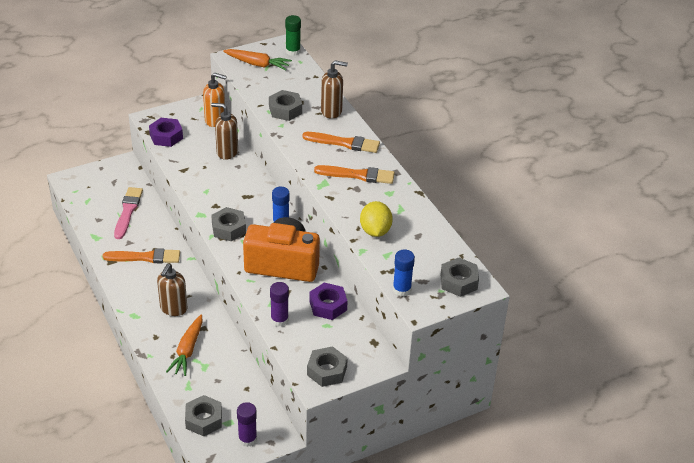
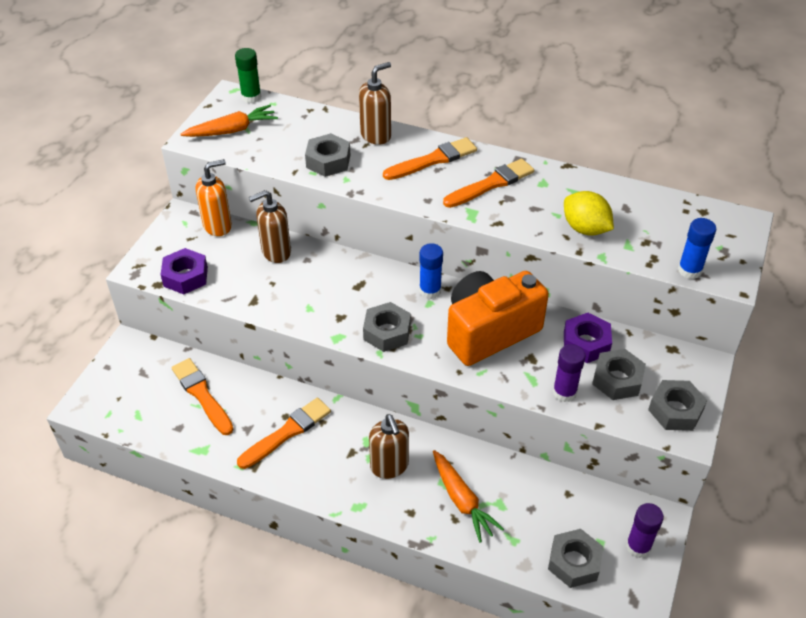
camera: 40 degrees left, 5 degrees up
pink brush [114,187,143,239] -> orange brush [171,358,234,435]
grey nut [440,257,479,297] -> grey nut moved to [592,349,646,400]

